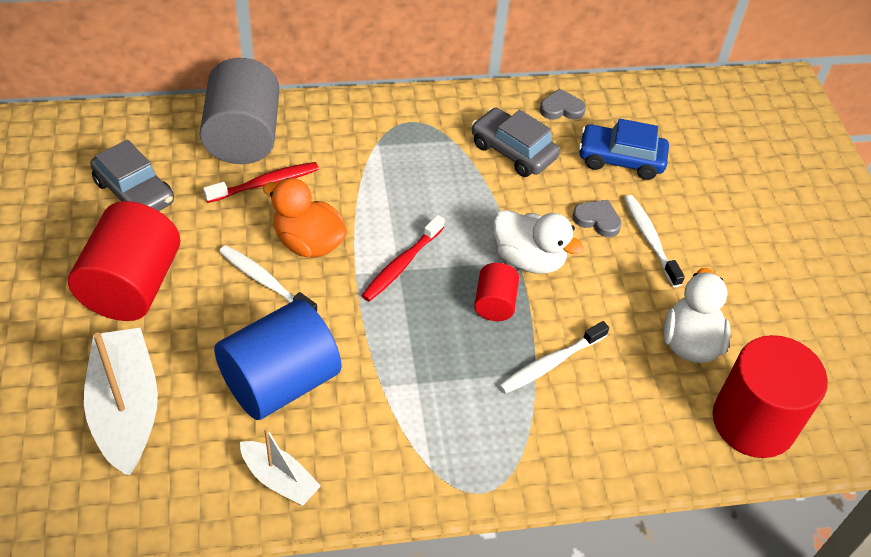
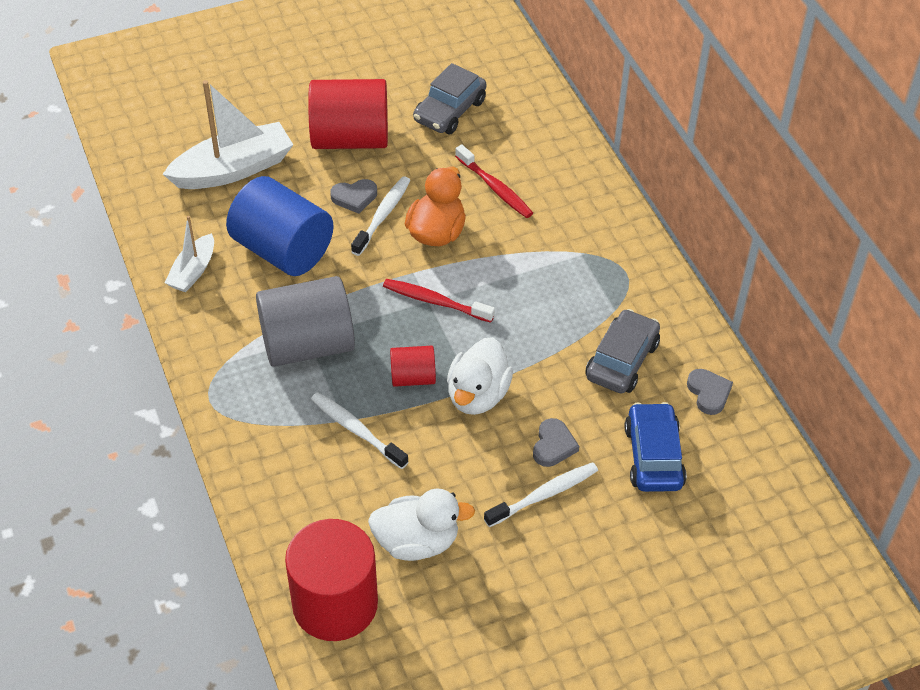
camera: 80 degrees right, 0 degrees up
grey cylinder [200,58,280,164] -> grey cylinder moved to [256,276,355,367]
none -> grey heart [330,179,377,214]

